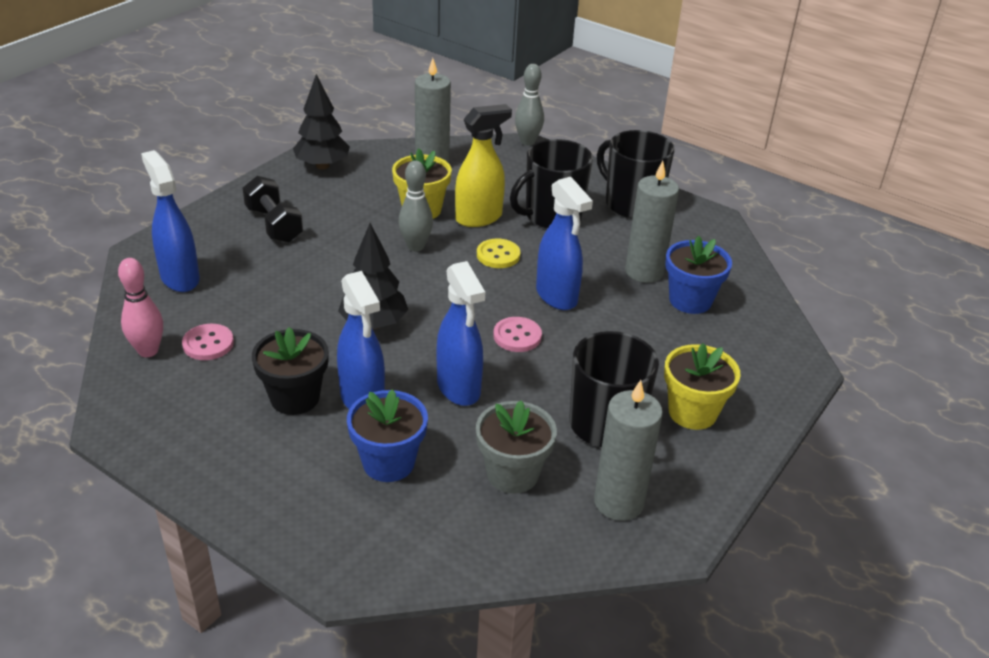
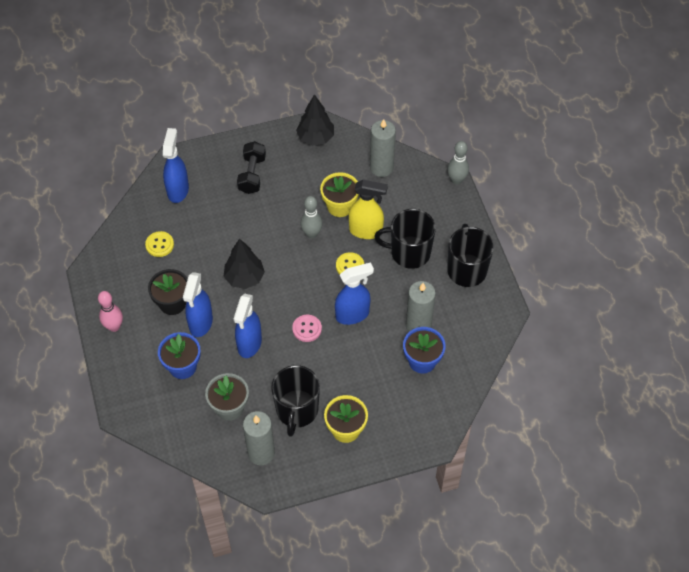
camera: 40 degrees right, 20 degrees up
pink bowling pin [118,258,163,357] -> pink bowling pin moved to [98,291,123,332]
pink button [182,324,234,360] -> yellow button [145,231,174,257]
blue spray bottle [536,177,593,310] -> blue spray bottle turned 120 degrees counterclockwise [335,262,374,325]

